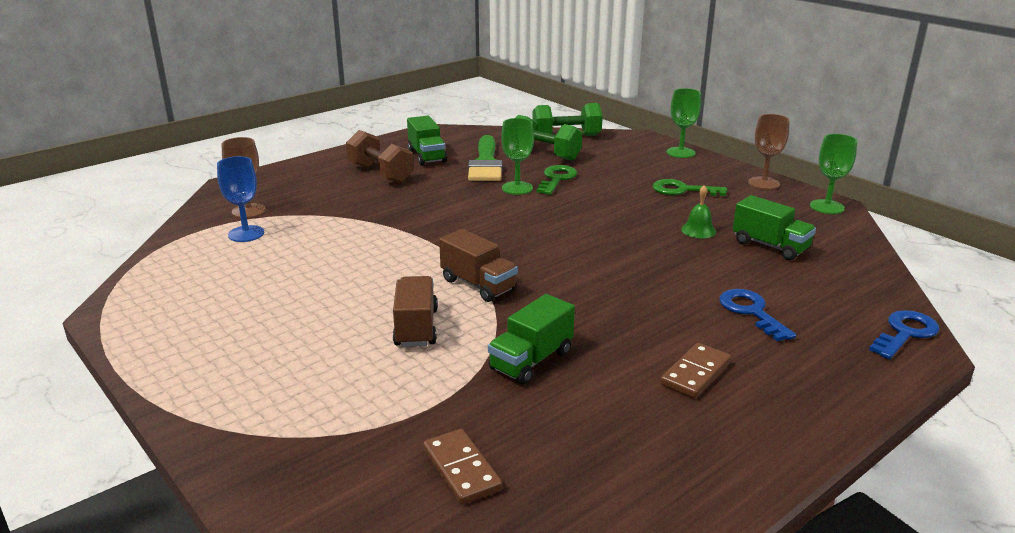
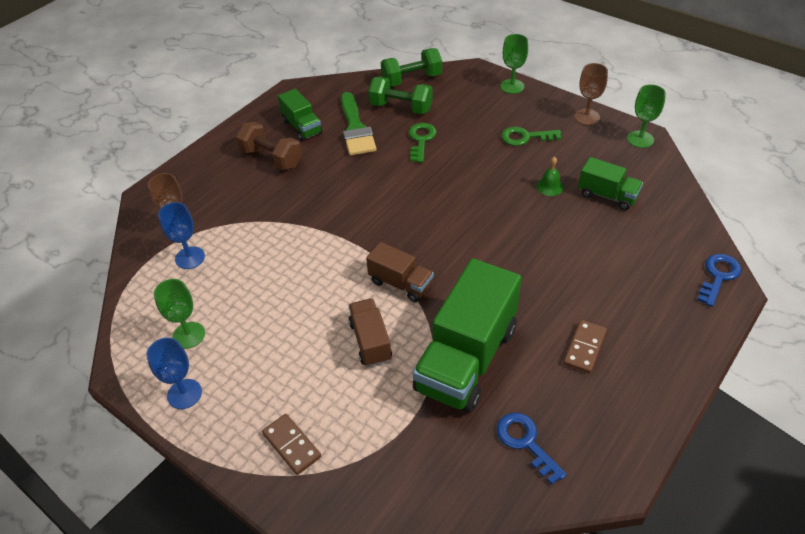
camera: 10 degrees left, 20 degrees up
brown domino [423,429,502,505] -> brown domino moved to [262,414,321,475]
green truck [488,294,575,384] -> green truck [413,258,522,413], size x1.95
green goblet [501,118,534,195] -> green goblet moved to [154,279,205,349]
blue key [719,289,796,342] -> blue key moved to [497,413,567,485]
none -> blue goblet [146,337,202,409]

